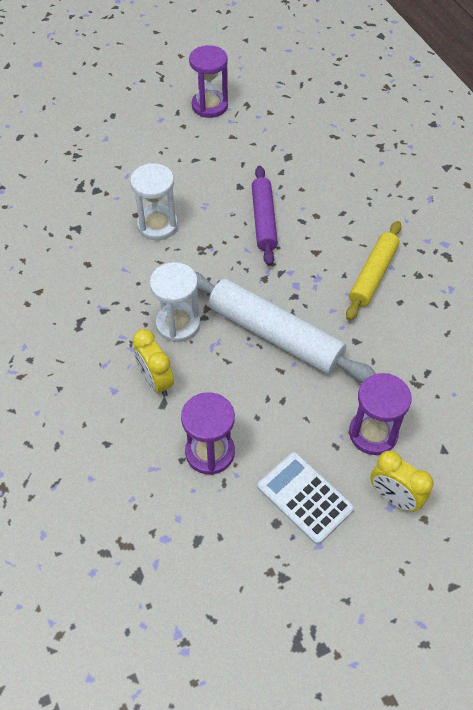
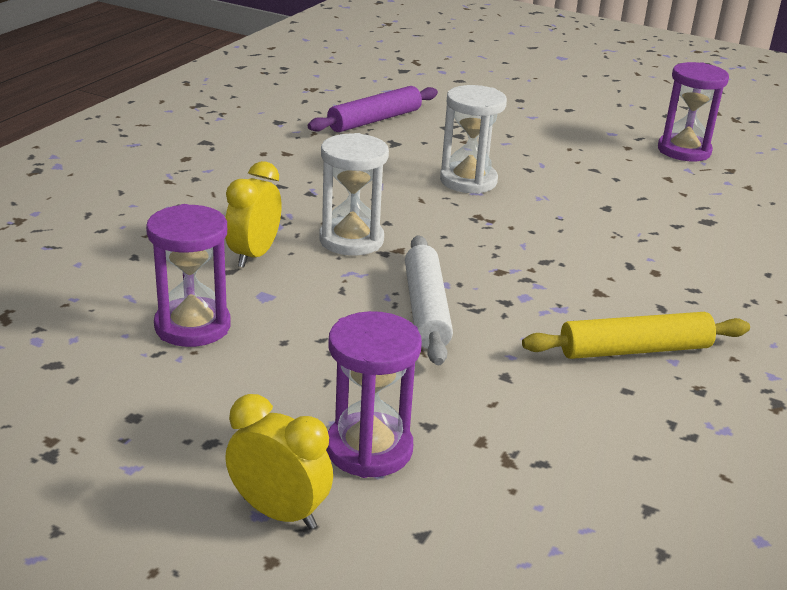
camera: 50 degrees right, 25 degrees down
white rolling pin [194,271,376,383] -> white rolling pin [405,235,453,365], size x0.64
purple rolling pin [252,166,278,266] -> purple rolling pin moved to [308,86,438,132]
white calculator [257,452,354,545] -> none
yellow clock [370,450,433,512] -> yellow clock turned 120 degrees clockwise [225,394,333,529]

